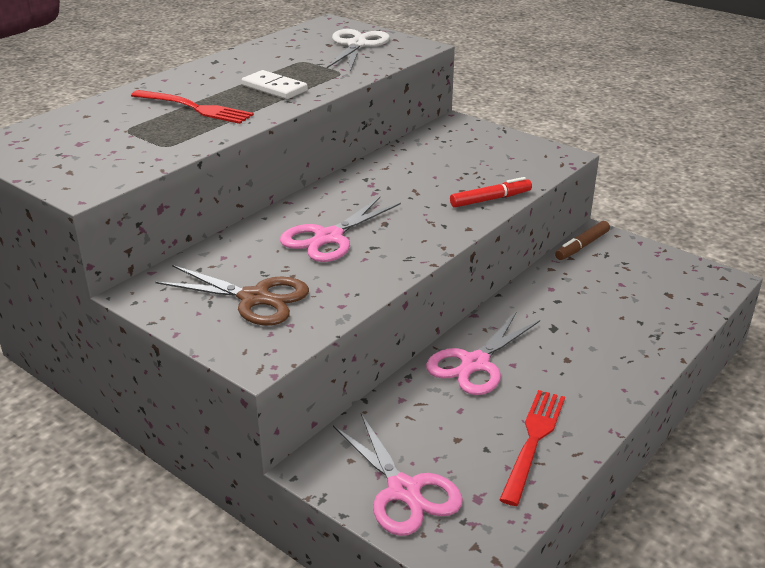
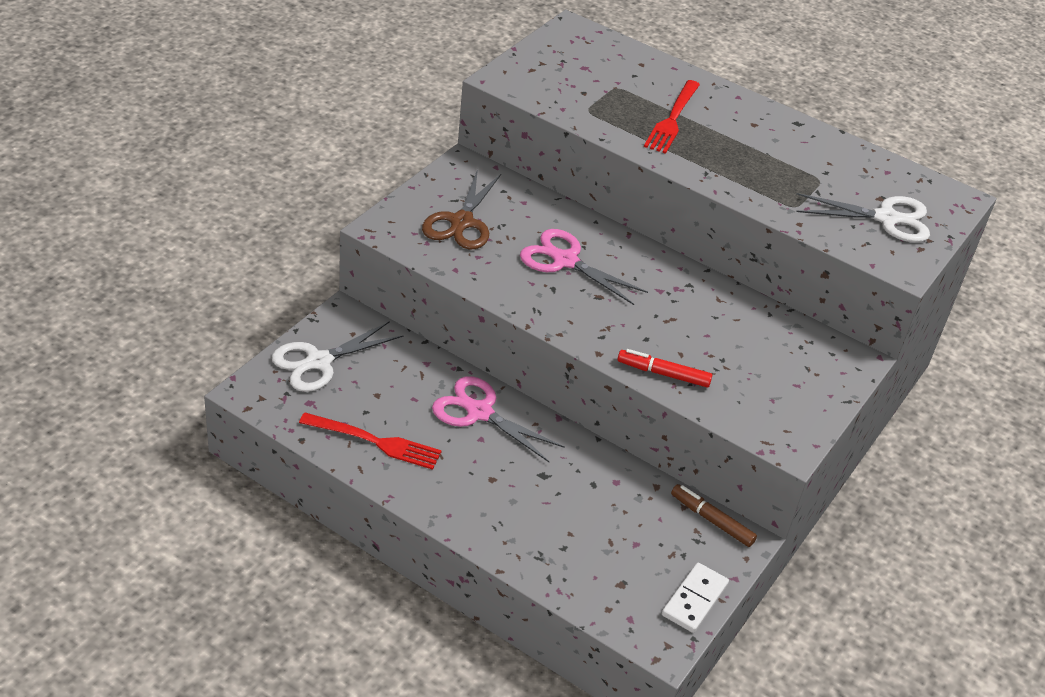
camera: 80 degrees right, 10 degrees up
white domino [242,70,308,99] -> white domino moved to [662,563,729,633]
pink scissors [333,414,463,536] -> white scissors [272,321,404,392]
red marker [450,177,532,208] -> red marker turned 135 degrees clockwise [618,349,712,387]

